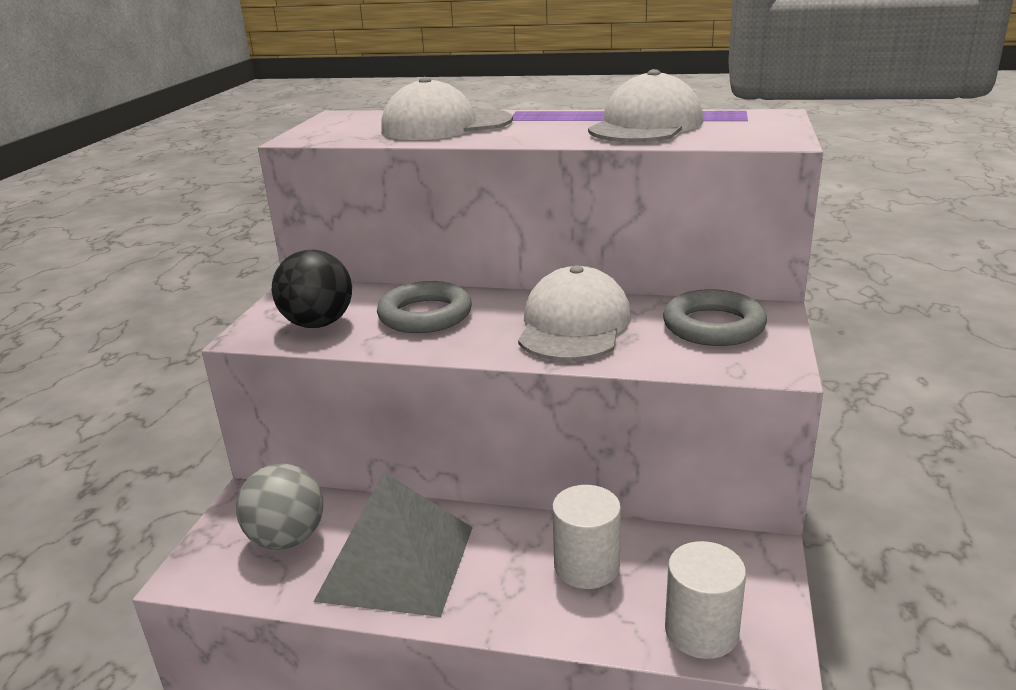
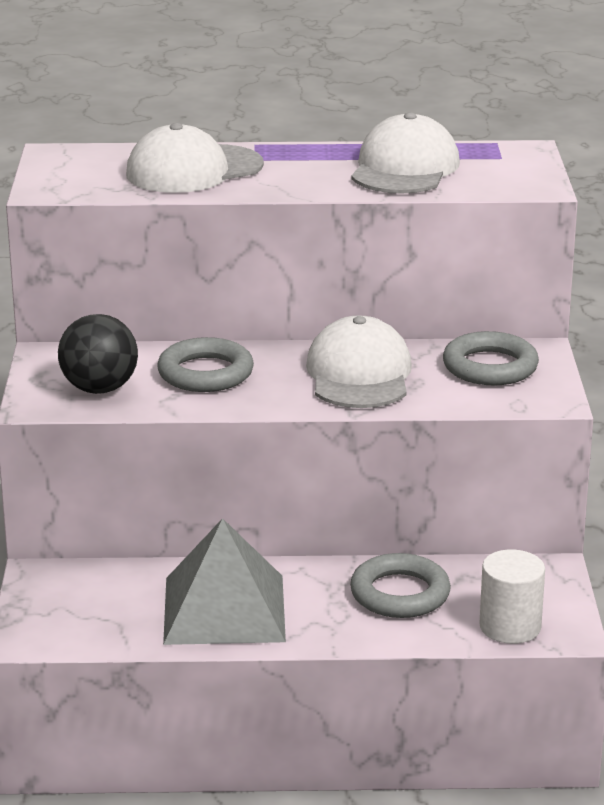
camera: 15 degrees left, 0 degrees up
grey ball [236,463,323,550] -> none
white cylinder [552,485,621,589] -> grey ring [350,553,451,618]

